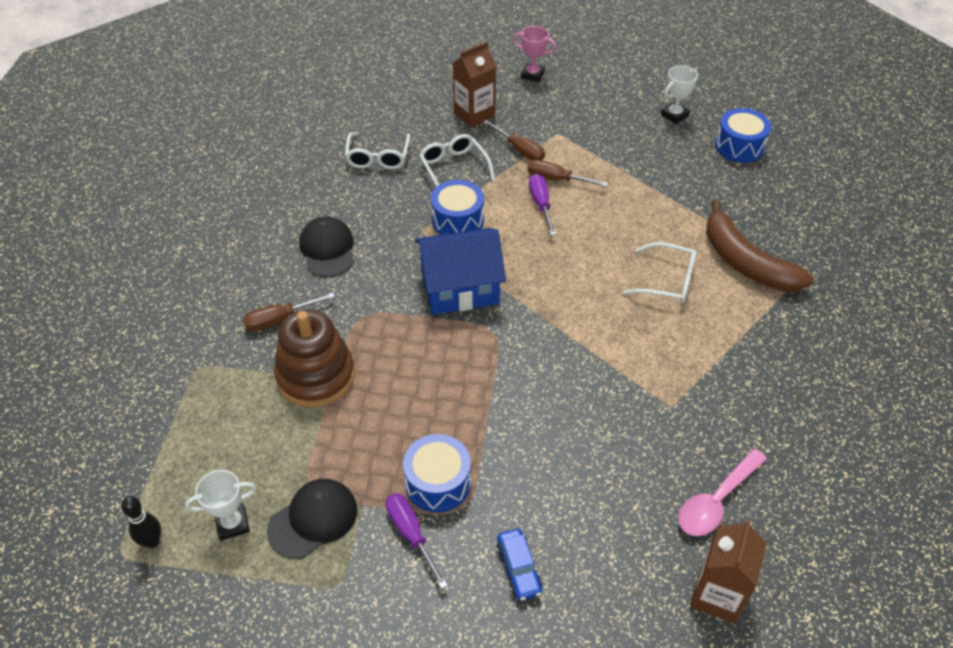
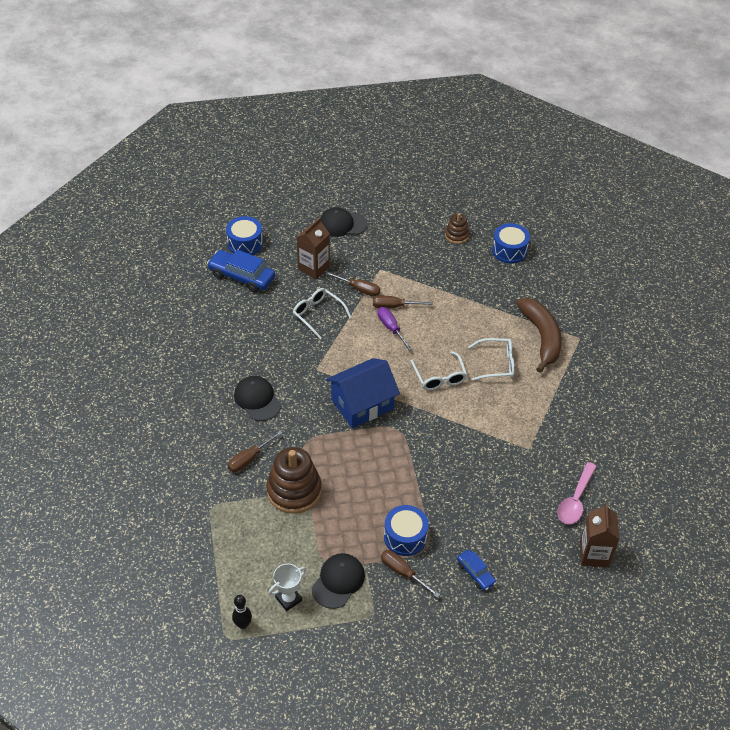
camera: 20 degrees left, 0 degrees up
white glasses [345,132,410,169] -> white glasses moved to [411,351,467,390]
purple screwdriver [386,493,448,589] -> brown screwdriver [381,550,440,598]
blue drum [431,180,484,235] -> blue drum moved to [226,216,263,255]
pink trophy [513,26,557,82] -> black cap [320,207,367,237]
white trophy [661,65,698,124] -> brown stacking toy [445,213,469,244]
brown banana [706,200,814,292] -> brown banana turned 135 degrees counterclockwise [516,298,562,373]
none -> blue car [207,250,275,293]

